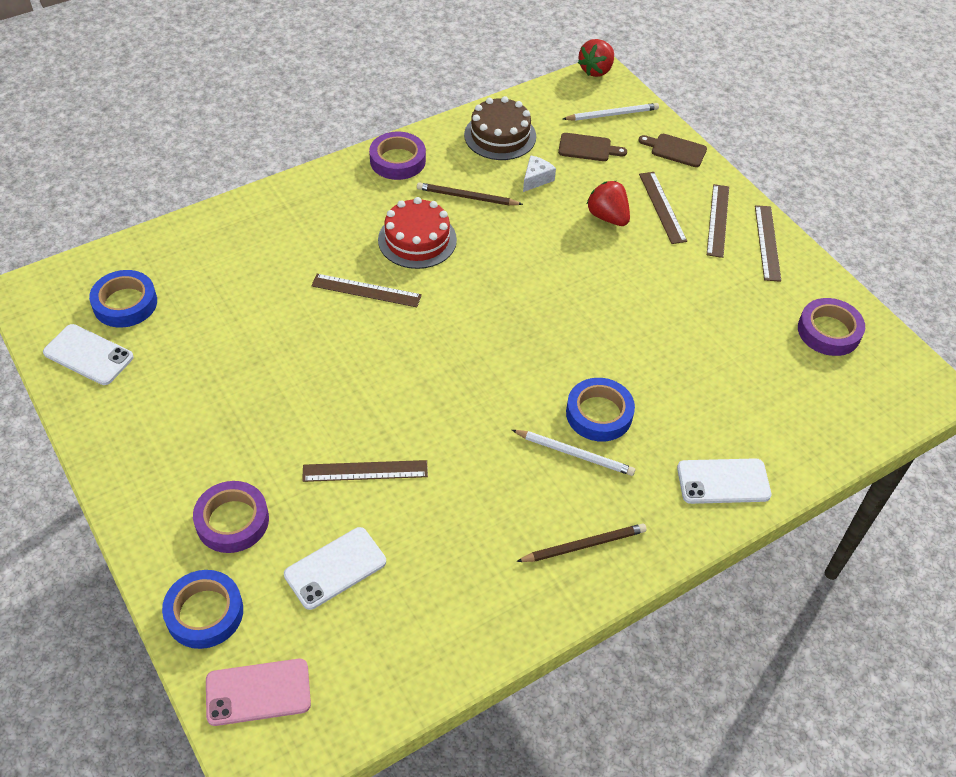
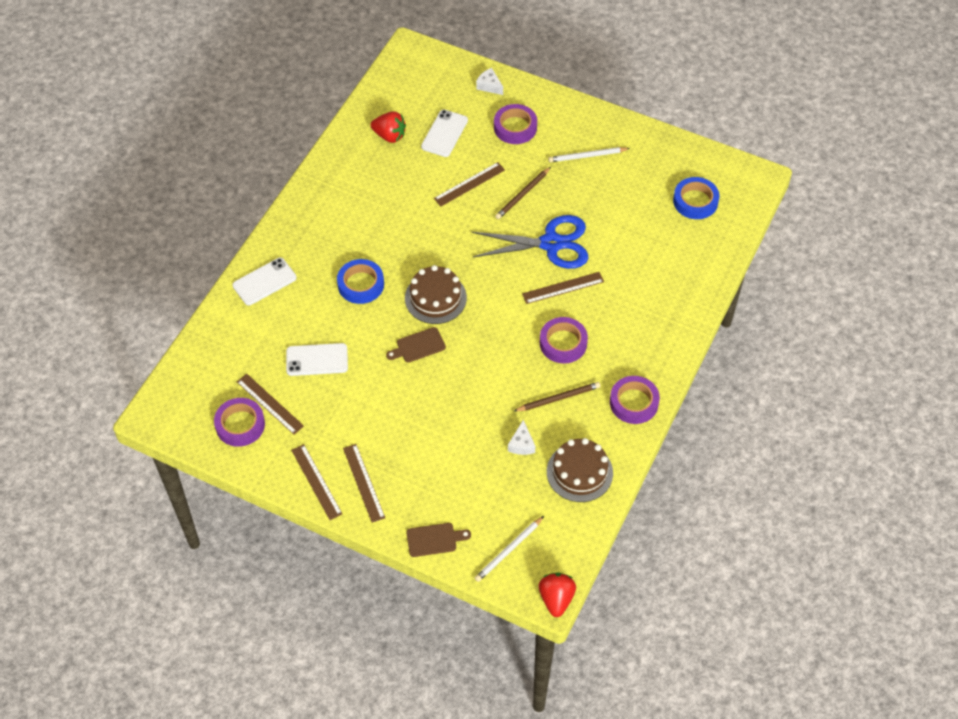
camera: 150 degrees right, 5 degrees up
white phone [43,324,134,385] -> white phone moved to [286,343,348,376]
blue tape [162,570,243,649] -> white cheese [476,68,503,95]
pink phone [206,659,311,726] -> none
red cake [378,197,457,269] -> purple tape [540,317,588,363]
white pencil [512,430,635,476] -> white pencil moved to [548,147,630,162]
brown pencil [516,523,647,562] -> brown pencil moved to [495,167,551,219]
brown cutting board [558,133,627,161] -> brown cutting board moved to [386,327,446,363]
red strawberry [587,181,630,226] -> red strawberry moved to [370,112,406,143]
brown ruler [639,172,687,244] -> brown ruler moved to [237,374,304,435]
none -> brown cake [405,265,467,324]
none -> blue scissors [472,215,588,269]

